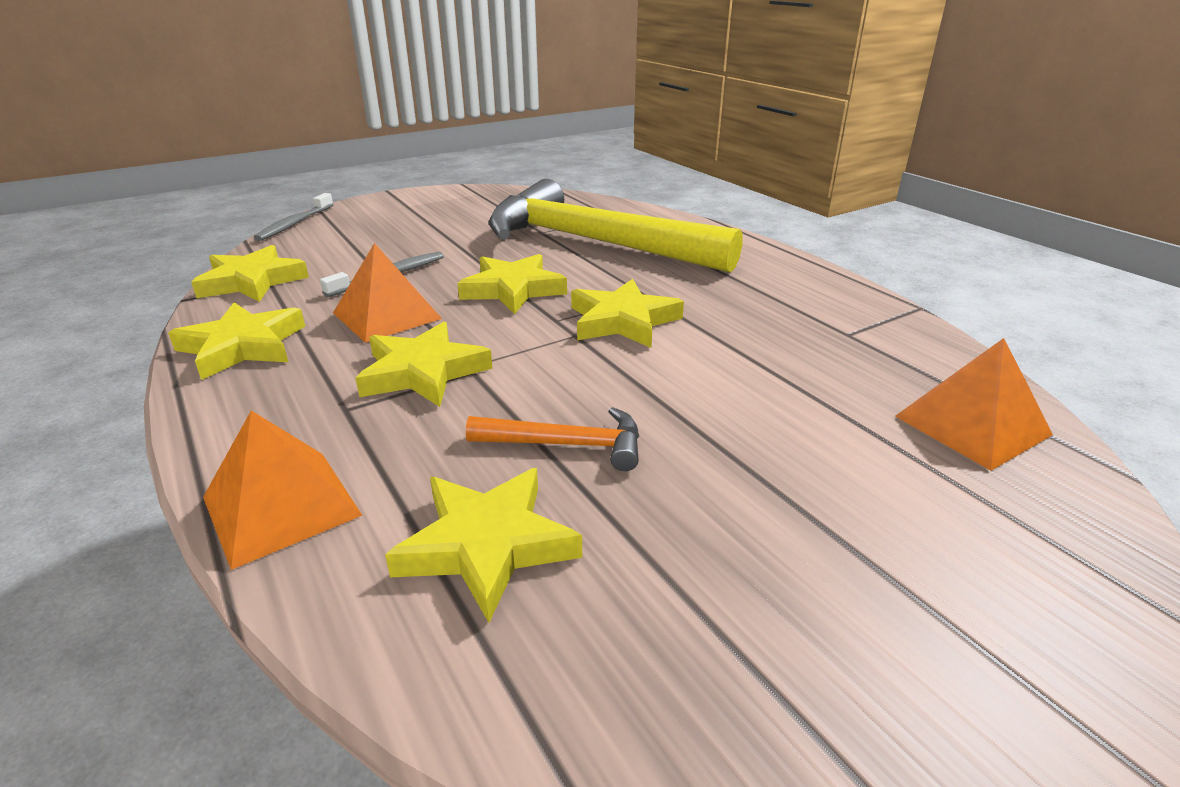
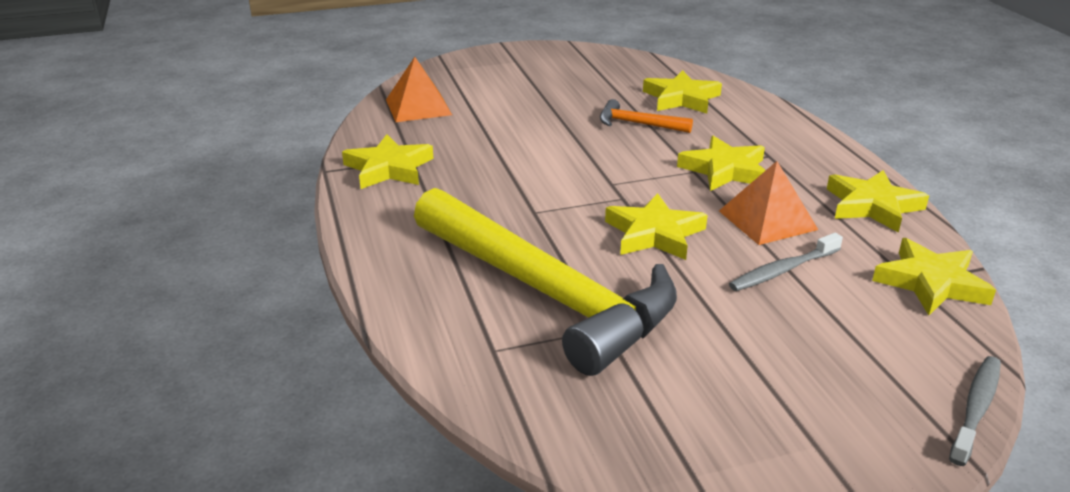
camera: 165 degrees left, 0 degrees up
orange pyramid [203,410,363,570] -> none
yellow star [571,279,684,348] -> yellow star moved to [342,134,434,189]

